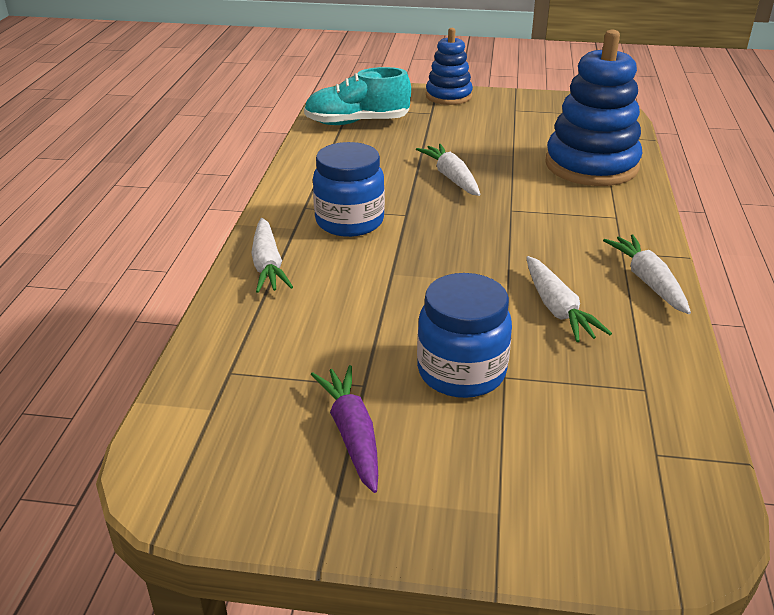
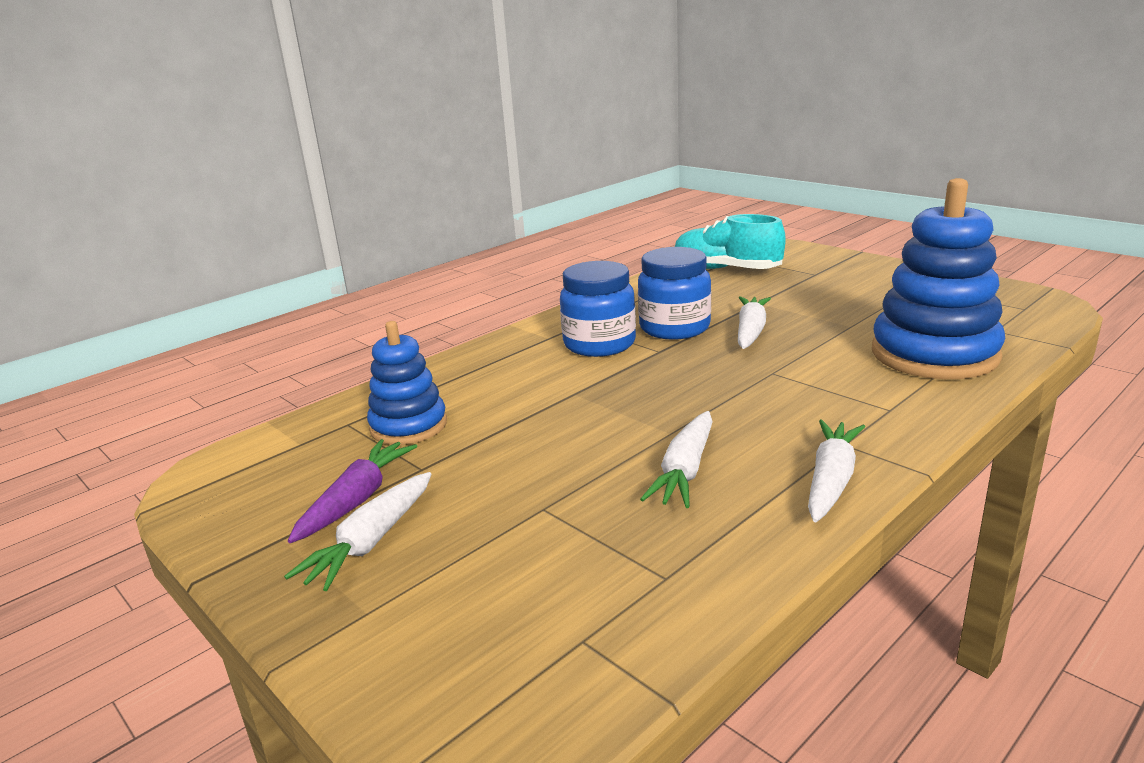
camera: 40 degrees right, 10 degrees down
white carrot [251,218,293,293] -> white carrot moved to [284,472,431,591]
blue jar [417,273,512,398] -> blue jar moved to [638,247,711,340]
blue stacking toy [426,28,473,105] -> blue stacking toy moved to [367,321,447,445]

